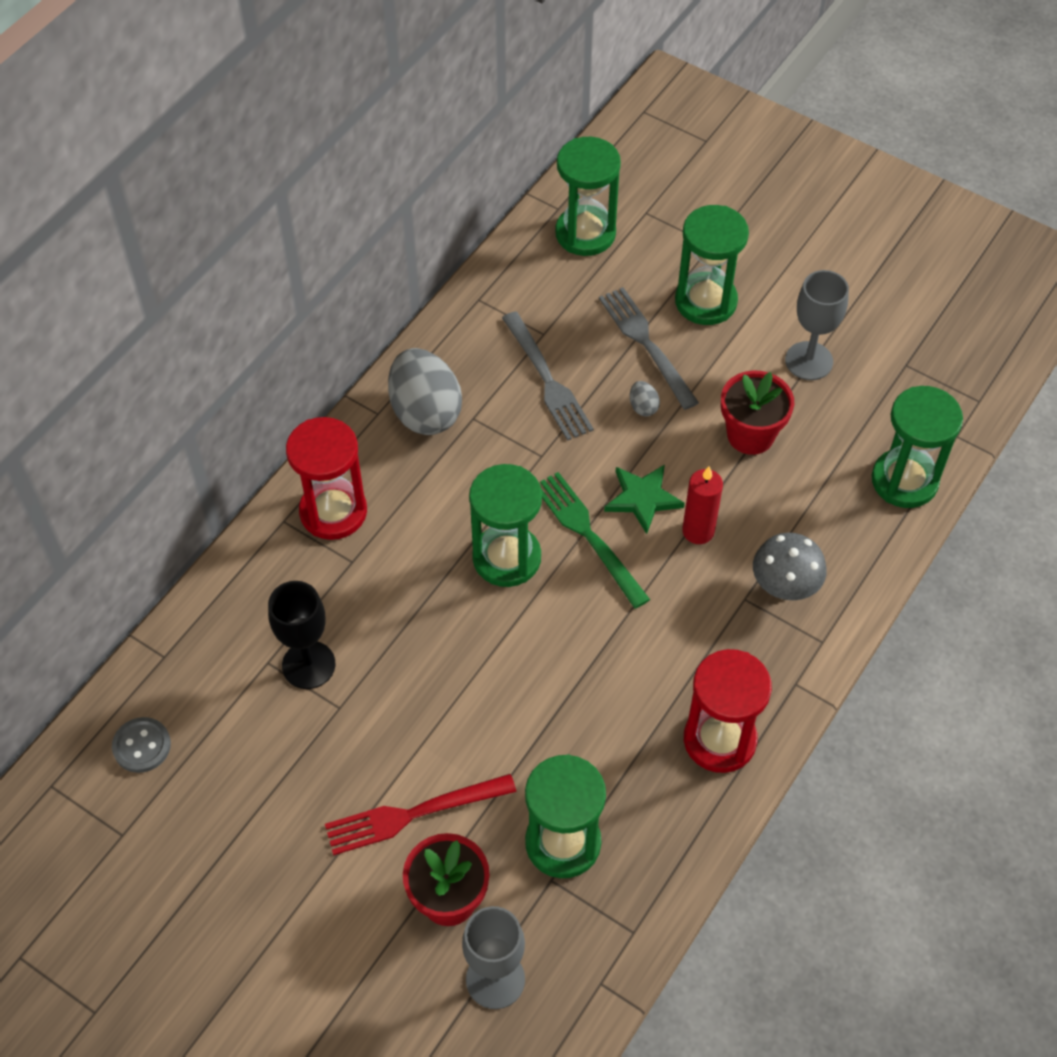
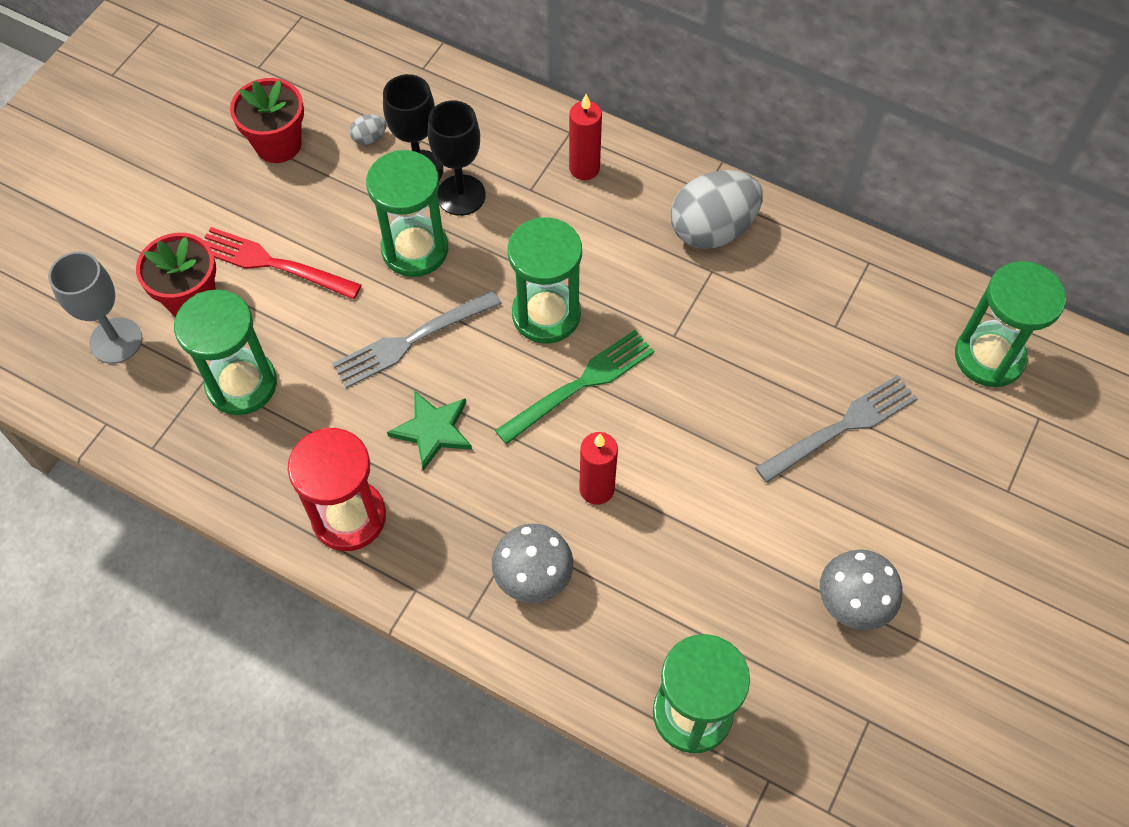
camera: 85 degrees right, 5 degrees up
grey button [112,717,171,773] -> none
red hourglass [286,417,367,540] -> red candle [569,94,602,180]
red fork [325,774,516,855] -> red fork turned 45 degrees counterclockwise [204,227,362,300]
grey fork [502,311,594,441] -> grey fork moved to [332,290,501,388]
green star [604,465,685,534] -> green star moved to [387,390,472,471]
grey egg [630,381,660,417] -> grey egg moved to [350,114,386,145]
green hourglass [675,205,749,325] -> green hourglass moved to [366,150,448,277]
red flower pot [721,371,794,455] -> red flower pot moved to [230,78,304,163]
grey goblet [785,270,849,380] -> grey mushroom [819,550,902,630]
none -> black goblet [428,100,486,216]

